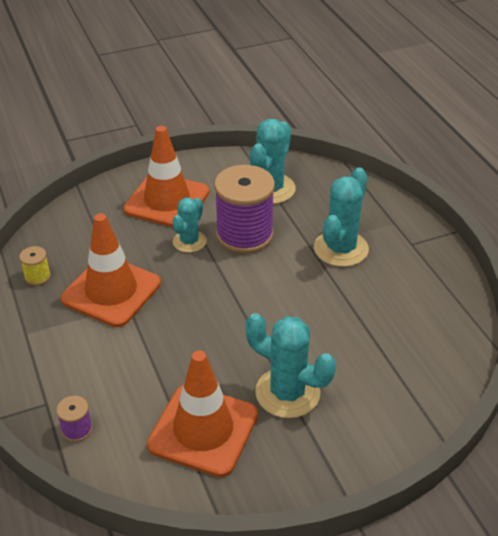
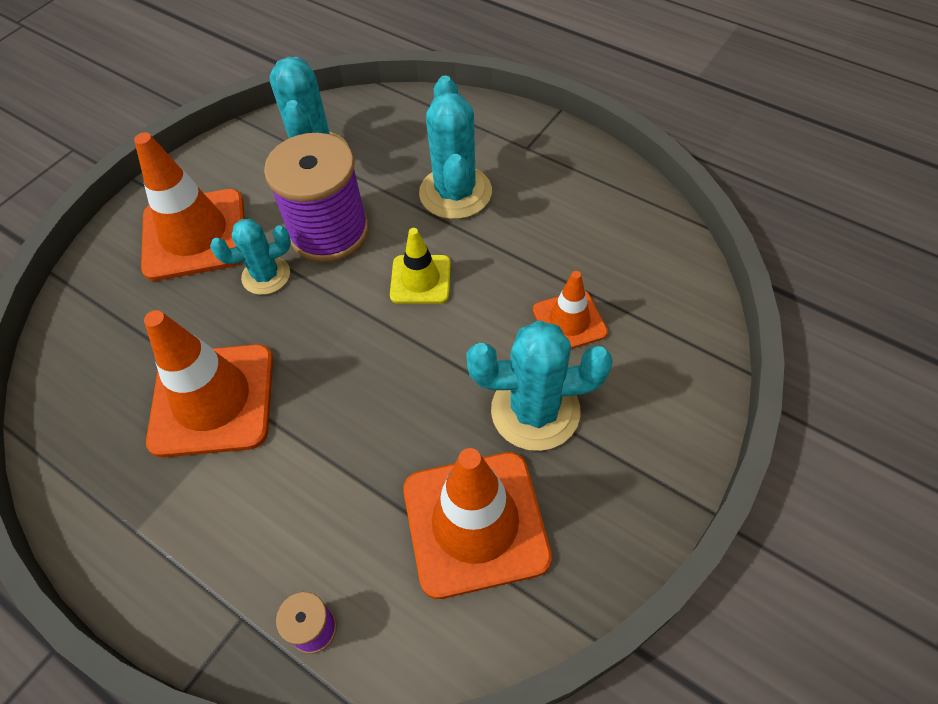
camera: 30 degrees left, 15 degrees up
yellow spool [19,246,51,286] -> none
turquoise cactus [173,198,207,253] -> turquoise cactus turned 75 degrees clockwise [210,219,291,295]
none -> yellow traffic cone [390,228,451,304]
none -> orange traffic cone [533,271,608,349]

